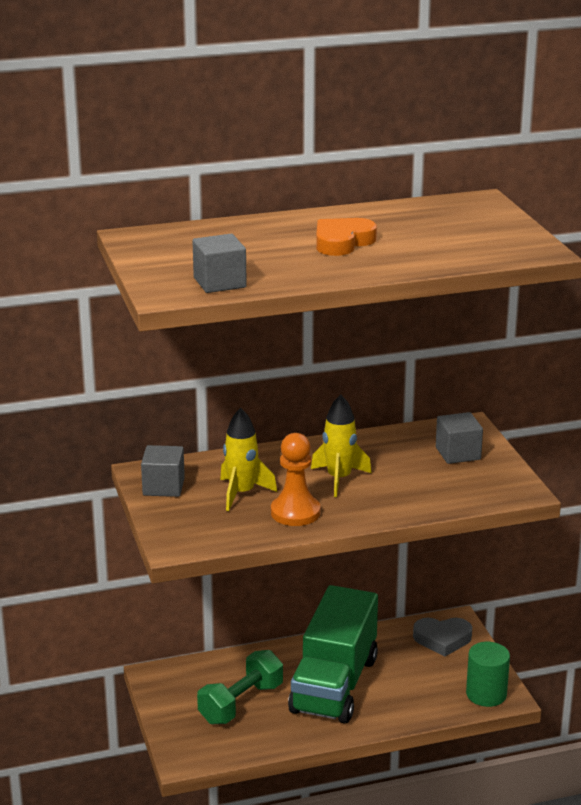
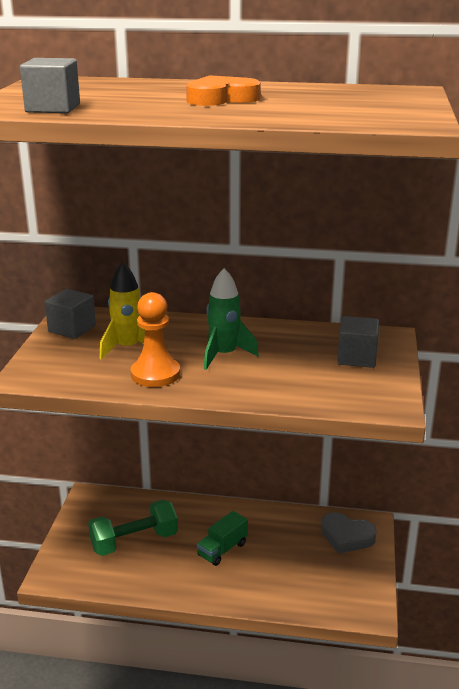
camera: 25 degrees right, 0 degrees up
green truck [288,585,378,724] -> green truck [197,511,248,566], size x0.42
yellow rocket [311,394,372,497] -> green rocket [204,268,259,370]
green cylinder [466,642,510,707] -> none

